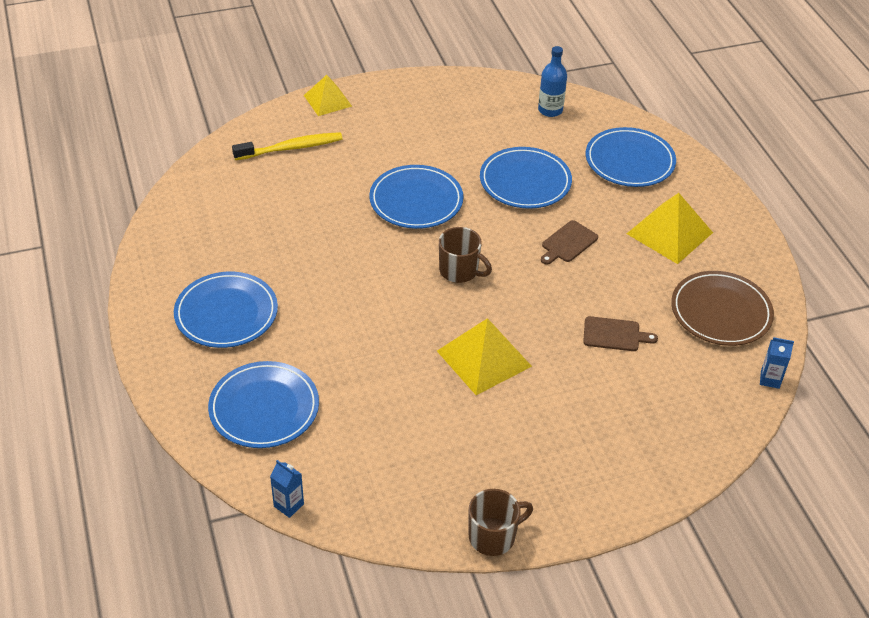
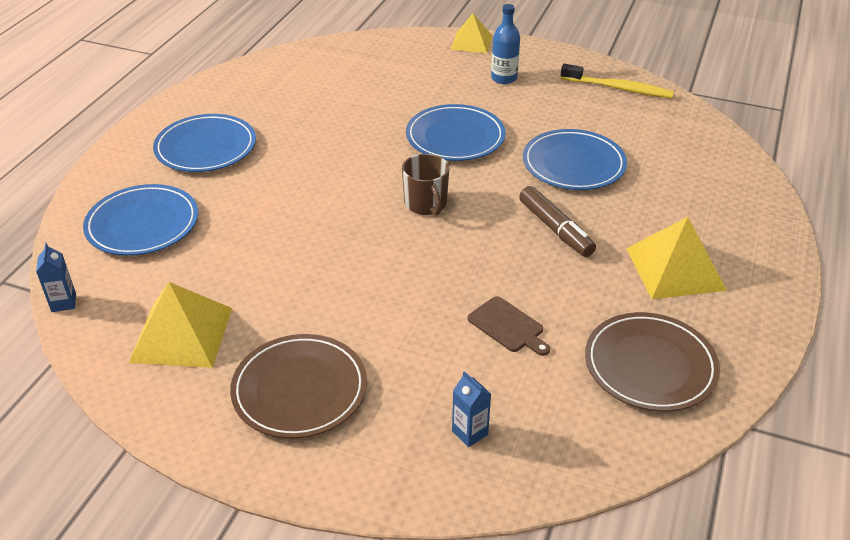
camera: 40 degrees right, 5 degrees down
yellow toothbrush [232,132,342,160] -> yellow toothbrush moved to [561,64,674,98]
yellow pyramid [437,318,532,395] -> yellow pyramid moved to [129,282,232,368]
brown mug [469,489,533,556] -> none
blue bottle [538,46,567,117] -> blue bottle moved to [491,4,520,84]
brown cutting board [541,220,598,265] -> brown marker [519,186,596,257]
blue plate [586,127,676,187] -> none
blue carton [760,337,794,389] -> blue carton moved to [452,371,491,447]
none -> brown plate [230,334,367,439]

